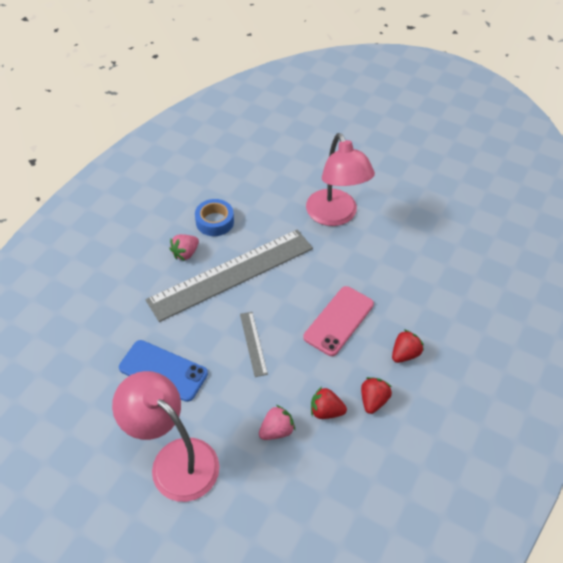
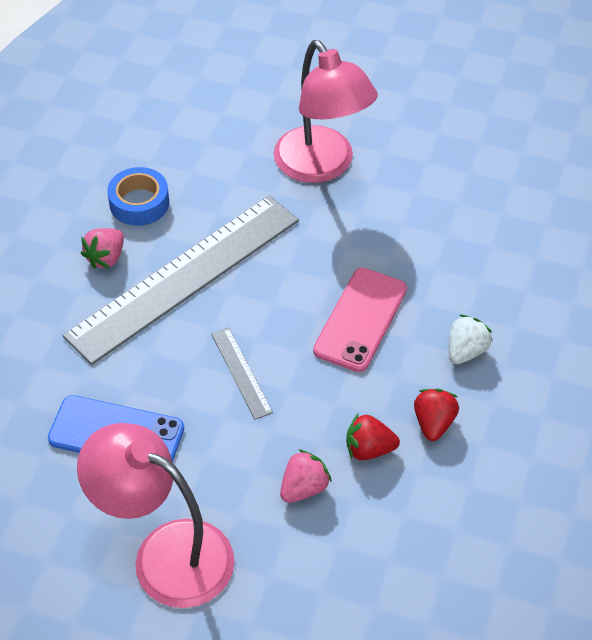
camera: 10 degrees left, 0 degrees up
red strawberry [392,330,424,363] -> white strawberry [449,315,492,364]

